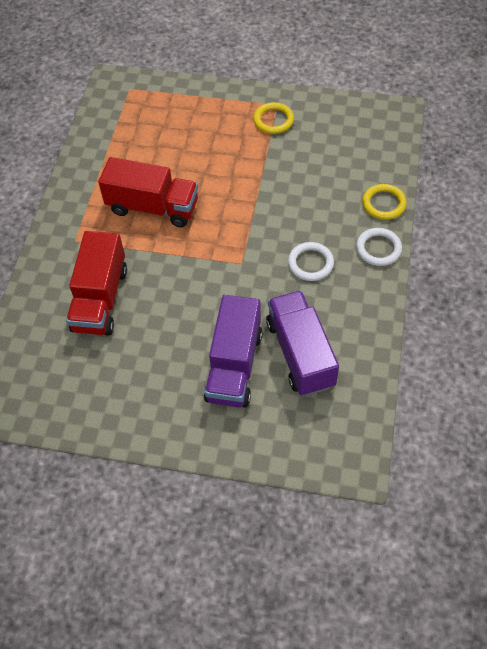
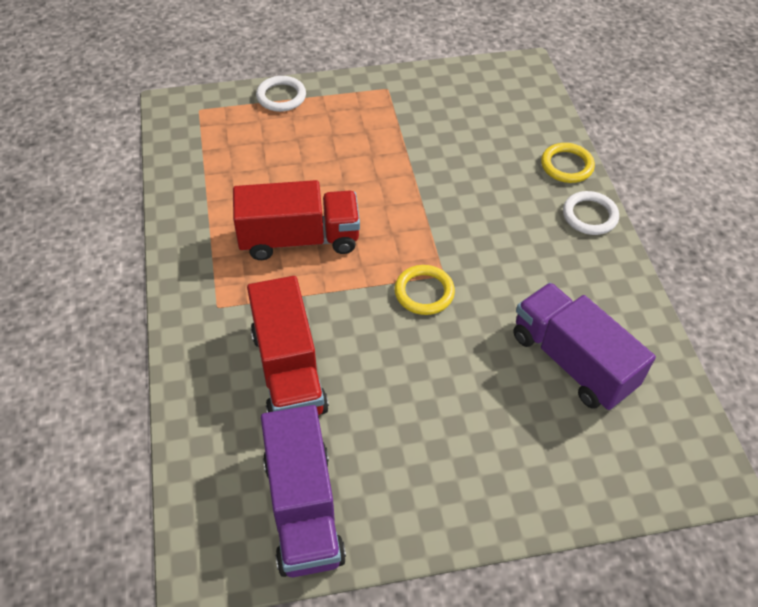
camera: 25 degrees left, 5 degrees down
purple truck [204,295,262,408] -> purple truck moved to [261,405,346,577]
yellow ring [253,102,294,134] -> yellow ring moved to [394,265,455,315]
white ring [288,242,334,281] -> white ring moved to [256,76,306,112]

